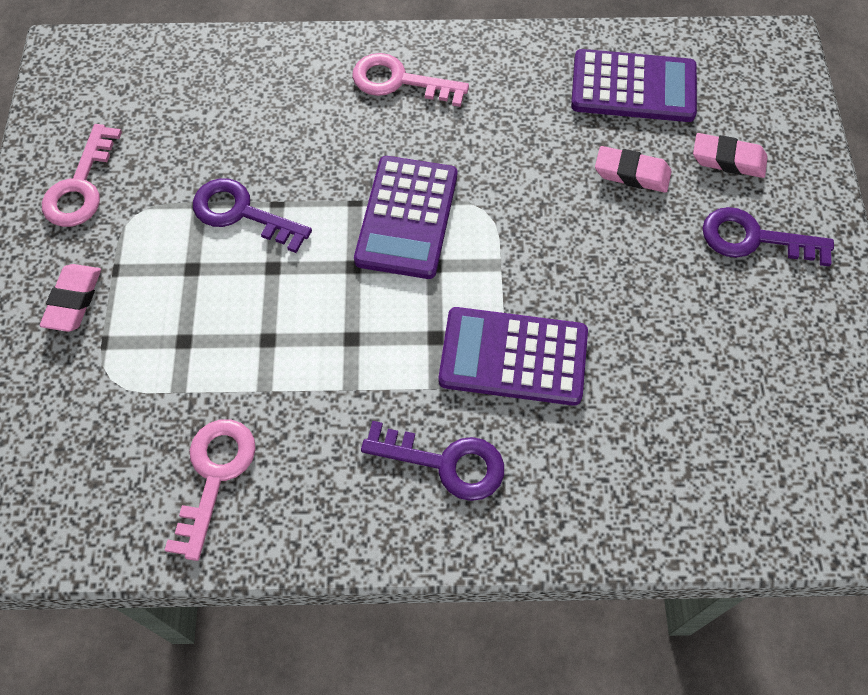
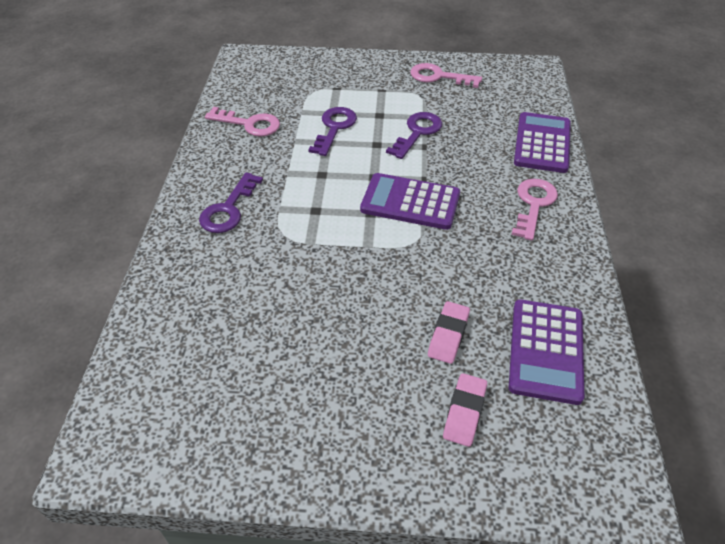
camera: 95 degrees right, 15 degrees down
pink eraser [40,264,101,332] -> none
purple calculator [439,307,588,406] -> purple calculator moved to [514,112,571,173]
purple key [702,207,834,267] -> purple key moved to [308,107,357,156]

